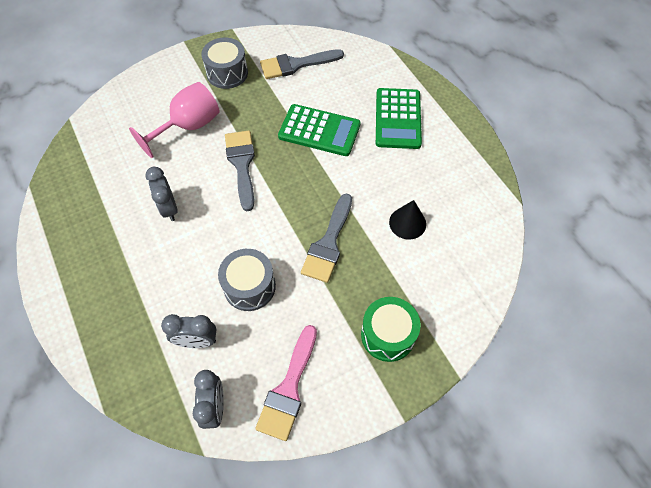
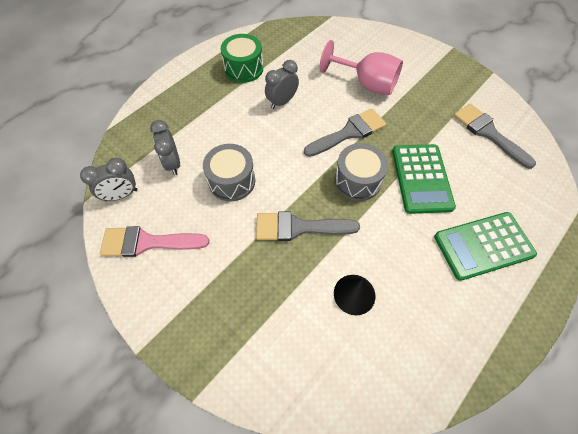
camera: 70 degrees right, 0 degrees up
grey drum [201,37,248,89] -> grey drum moved to [335,143,388,201]
green drum [361,297,421,362] -> green drum moved to [221,34,263,83]

